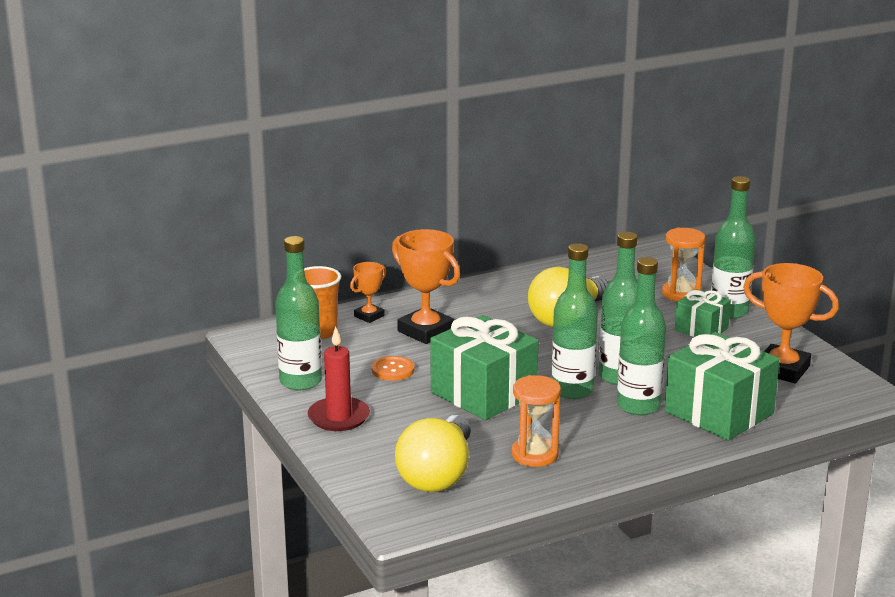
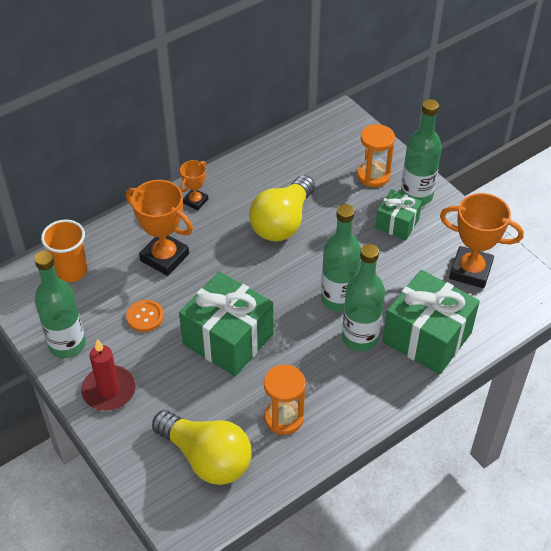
camera: 10 degrees left, 25 degrees up
orange trophy [350,262,386,323] -> orange trophy moved to [180,160,208,210]
yellow light bulb [395,415,471,492] -> yellow light bulb turned 60 degrees counterclockwise [152,410,251,485]
green bottle [551,243,598,399] -> none

